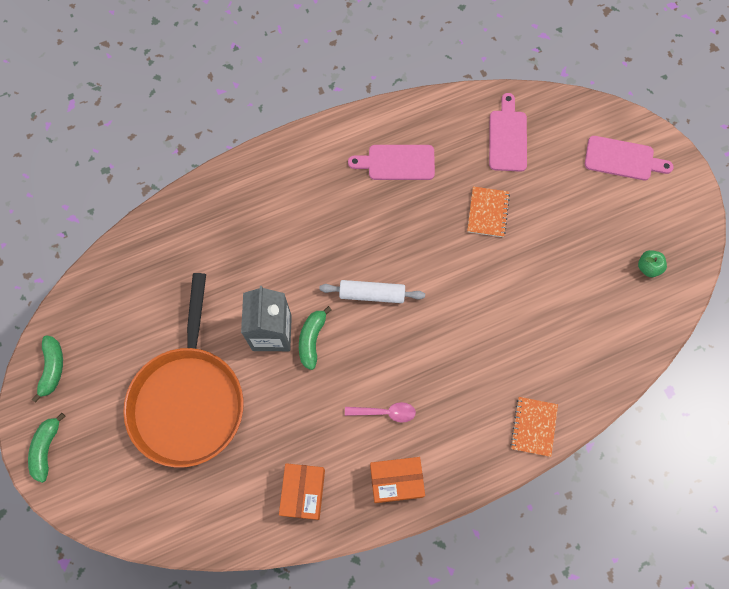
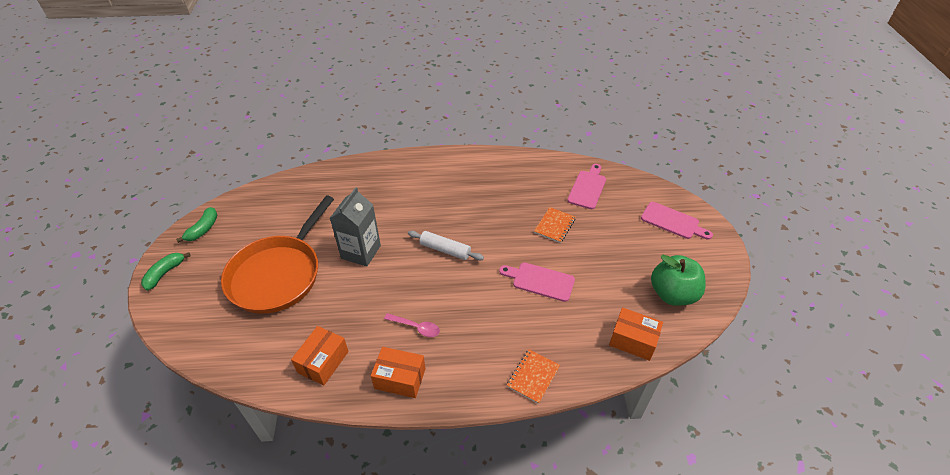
camera: 20 degrees right, 25 degrees down
green banana [299,306,332,370] -> none
pink cutting board [348,145,435,180] -> pink cutting board moved to [499,263,575,302]
green apple [638,250,667,277] -> green apple [651,255,706,306], size x2.20
none -> orange box [609,307,663,361]

